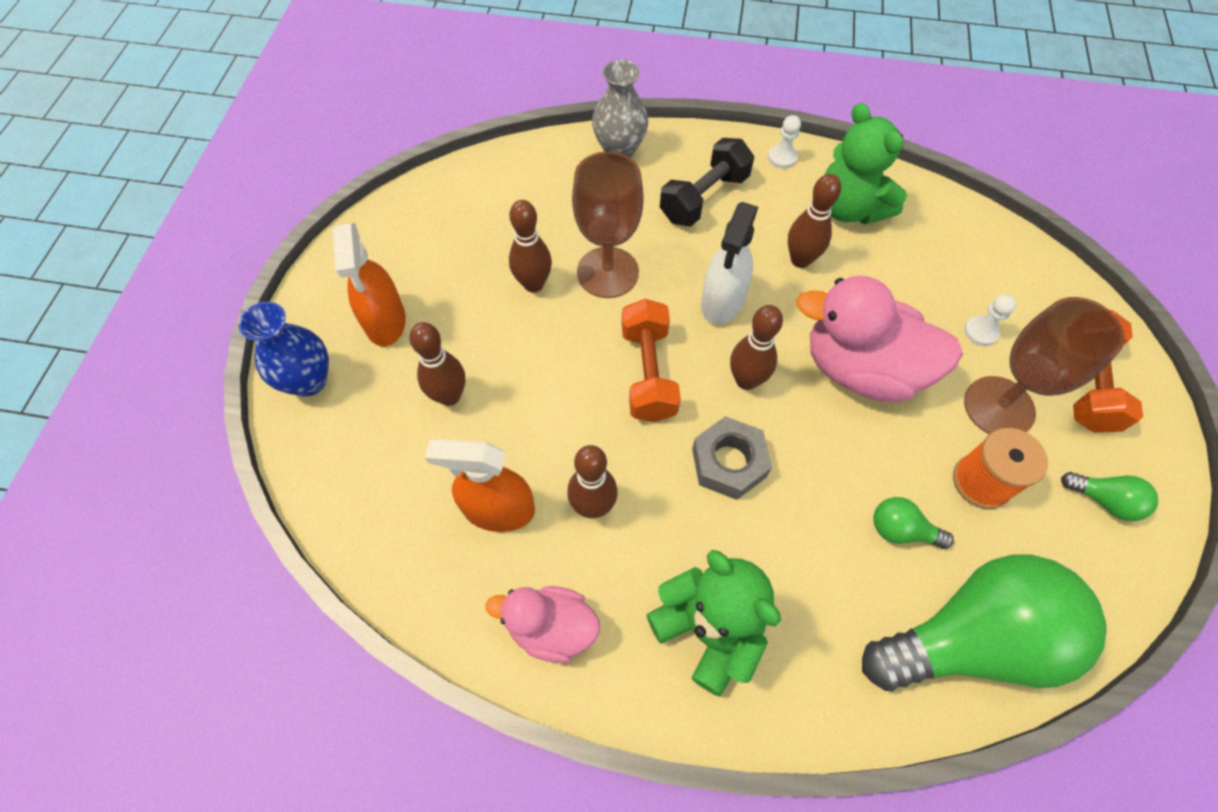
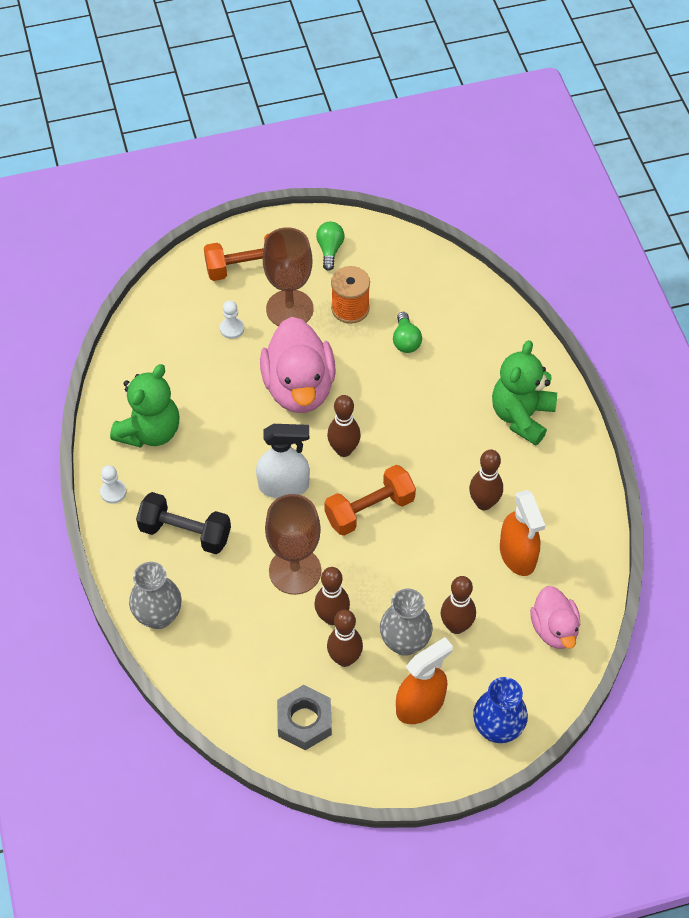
camera: 115 degrees left, 5 degrees down
pink duck [485,586,600,663] -> pink duck moved to [530,586,580,649]
grey nut [692,416,772,500] -> grey nut moved to [277,685,332,750]
brown bowling pin [788,174,841,268] -> brown bowling pin moved to [327,610,363,667]
green light bulb [862,554,1107,691] -> none
none -> grey vase [380,588,433,656]

